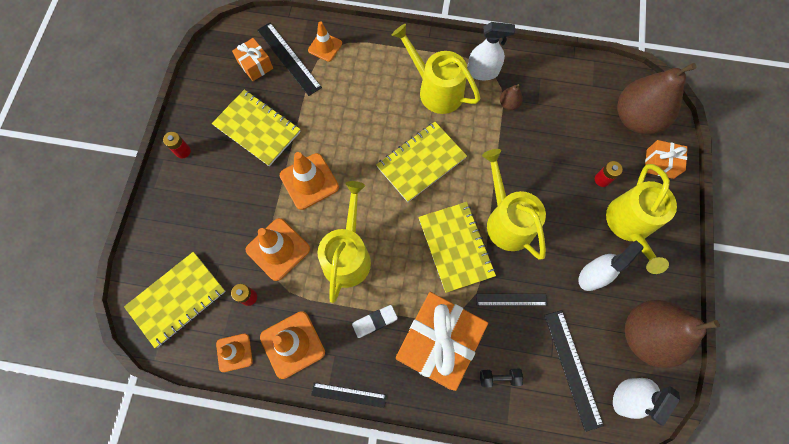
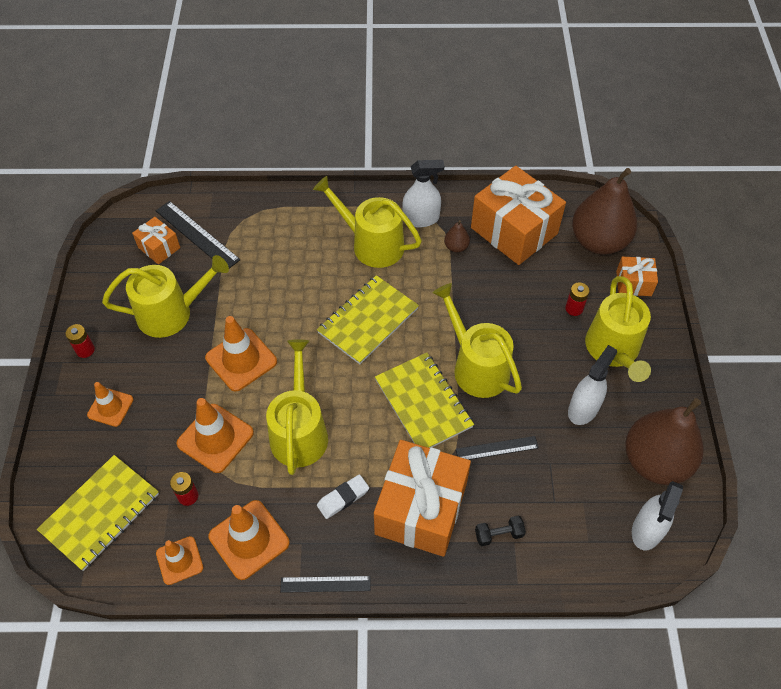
camera: 10 degrees left, 15 degrees down
yellow notebook [212,90,301,166] -> yellow watering can [102,255,229,338]
orange traffic cone [308,21,342,62] -> orange traffic cone moved to [87,382,133,427]
black ruler [544,310,604,432] -> none
none -> orange gift [471,166,566,265]

